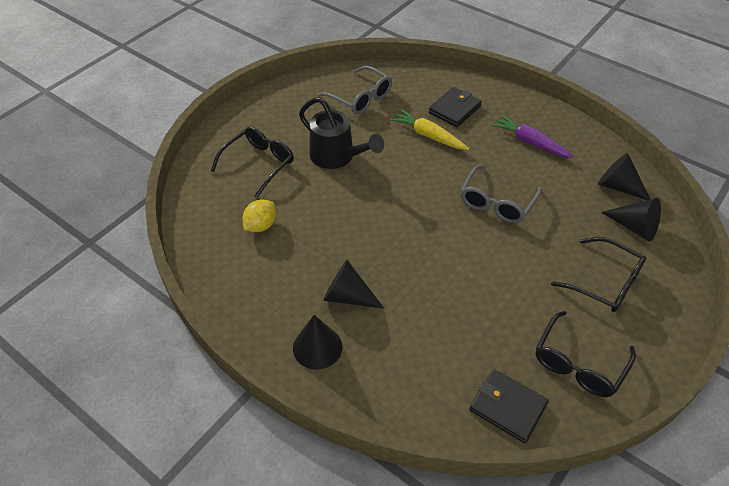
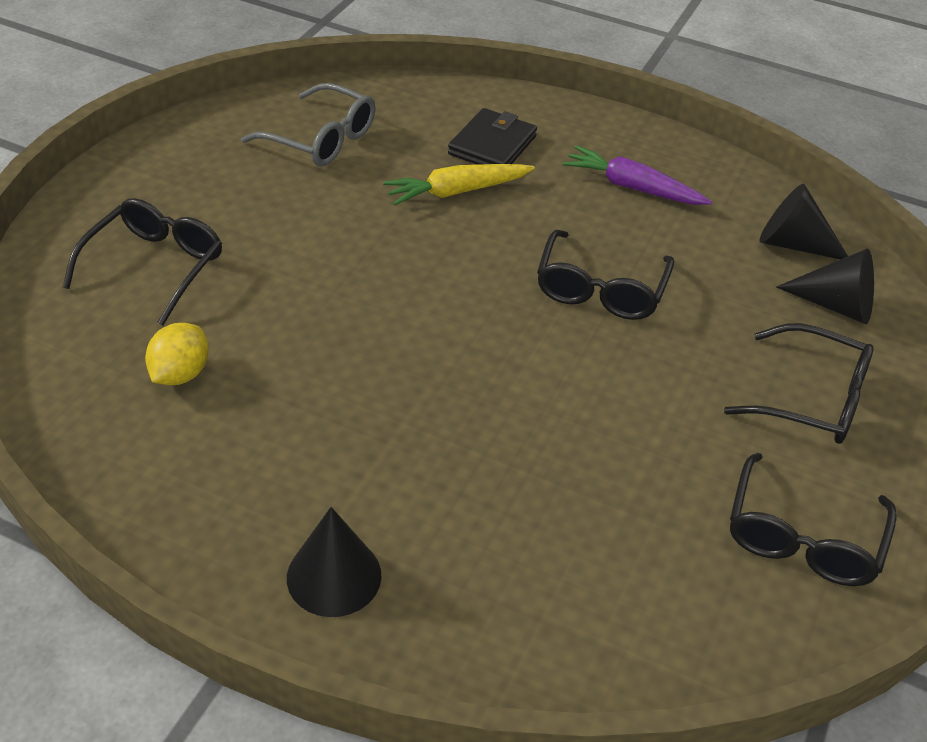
camera: 15 degrees left, 5 degrees down
black watering can [299,97,384,169] -> none
black cone [323,260,384,309] -> none
yellow carrot [390,109,469,150] -> yellow carrot turned 45 degrees counterclockwise [383,164,535,205]
grey glasses [460,165,542,223] -> black glasses [537,230,674,320]
black wallet [469,369,549,443] -> none

